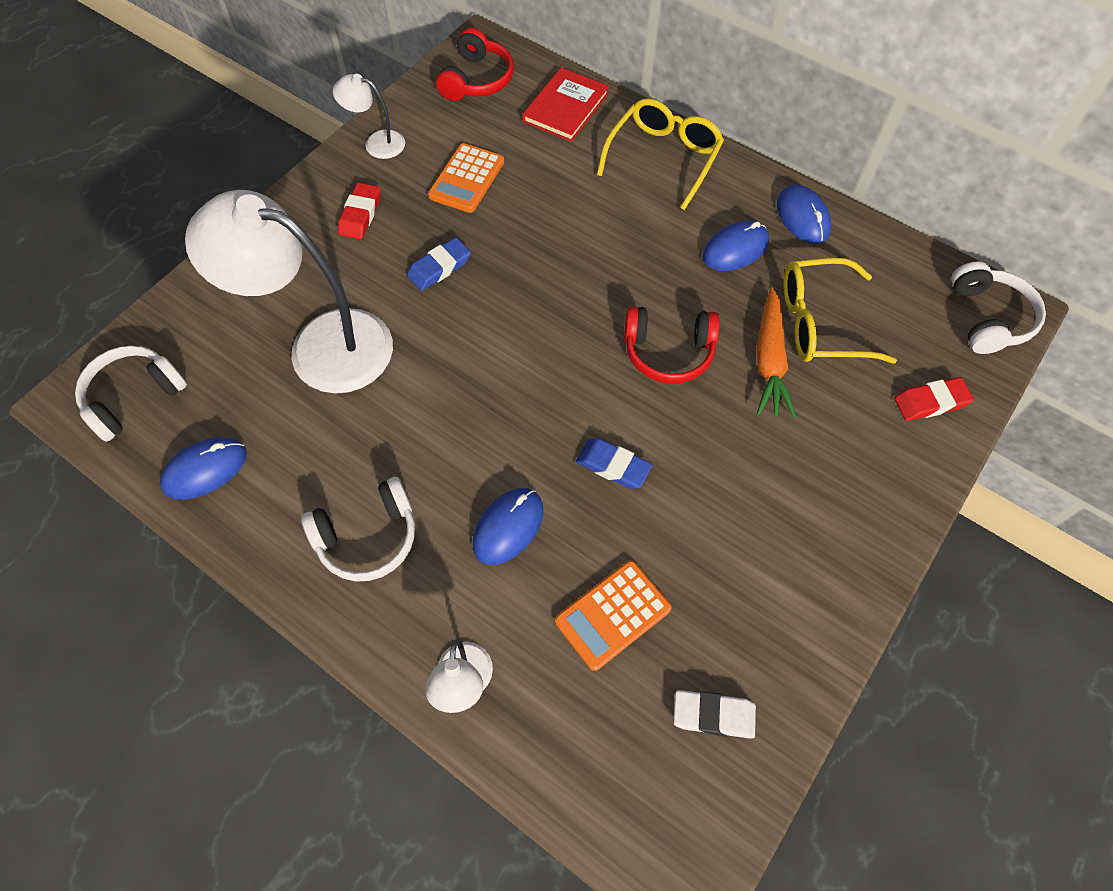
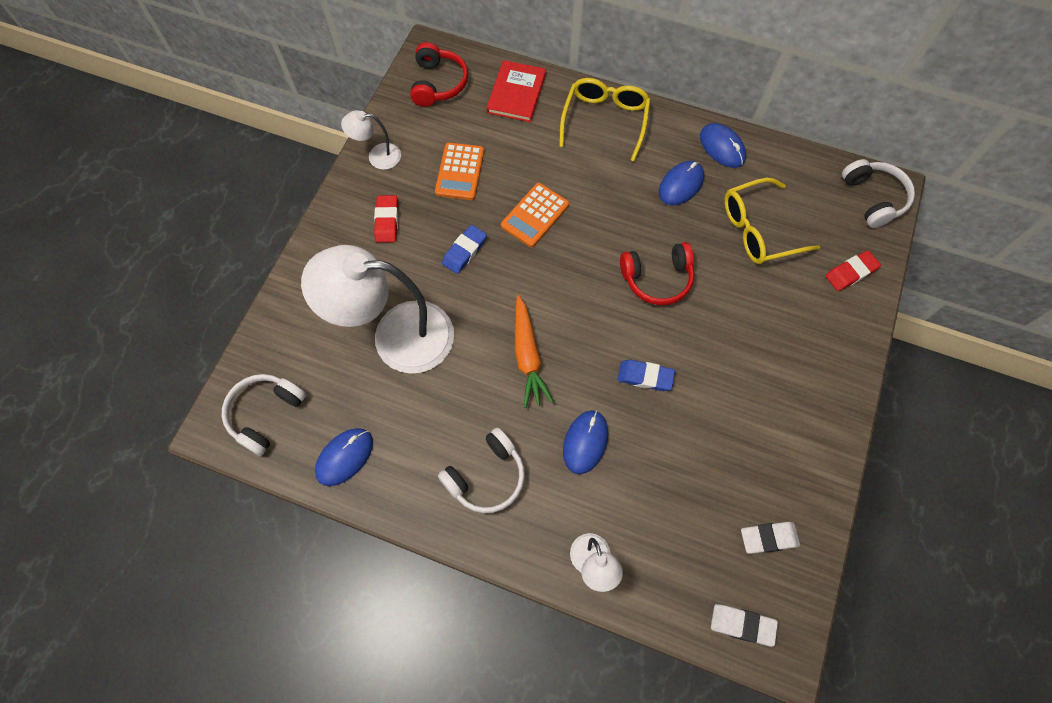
camera: 15 degrees left, 5 degrees up
orange calculator [555,560,672,671] -> orange calculator moved to [501,183,569,247]
orange carrot [757,287,796,418] -> orange carrot moved to [515,295,554,408]
none -> white eraser [711,604,778,647]

